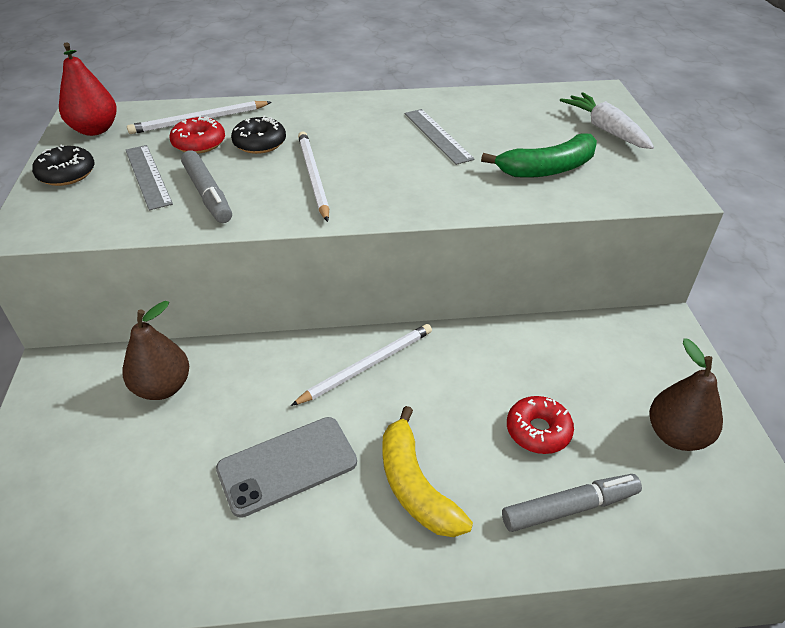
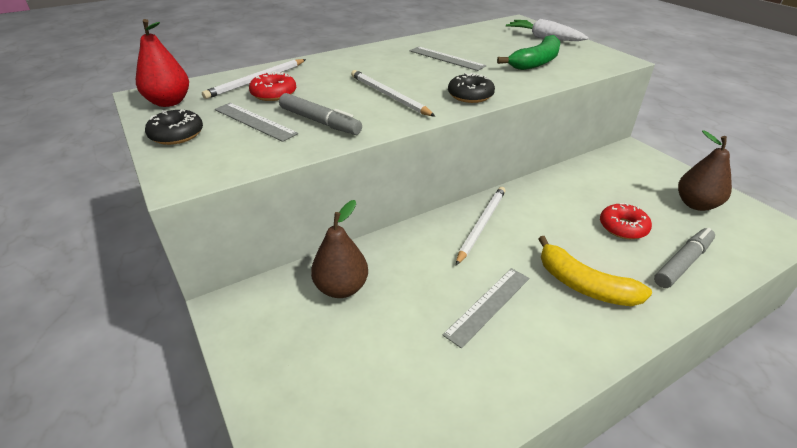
camera: 25 degrees left, 5 degrees down
grey phone [216,417,357,518] -> grey ruler [443,268,529,348]
black donut [231,115,286,154] -> black donut moved to [448,73,495,103]

